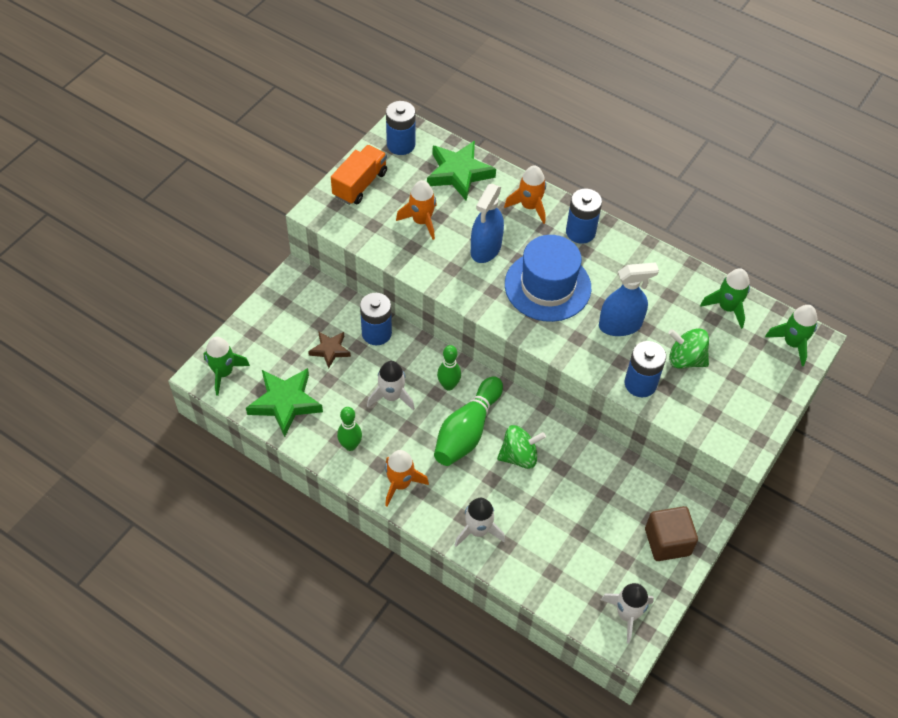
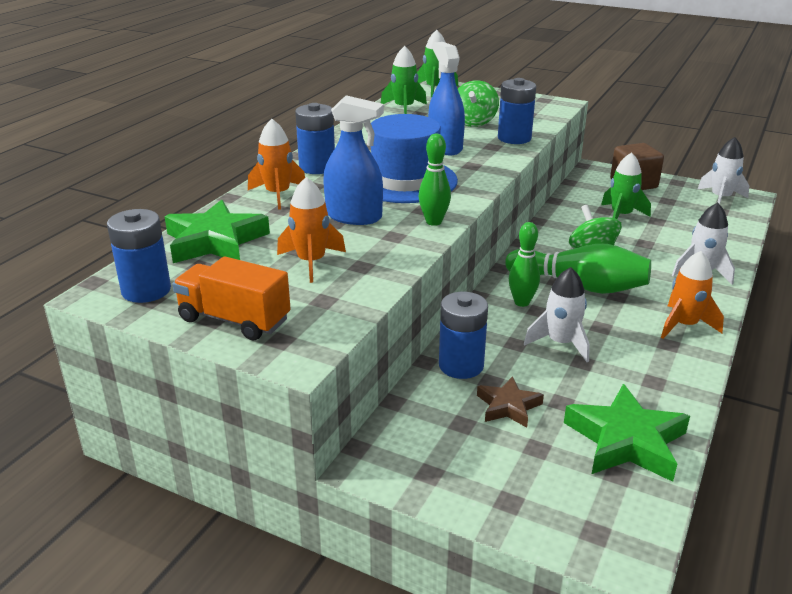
camera: 95 degrees left, 25 degrees down
green rocket [203,337,250,396] -> green rocket moved to [601,152,651,219]
green bowling pin [337,407,362,451] -> green bowling pin moved to [419,134,451,226]

